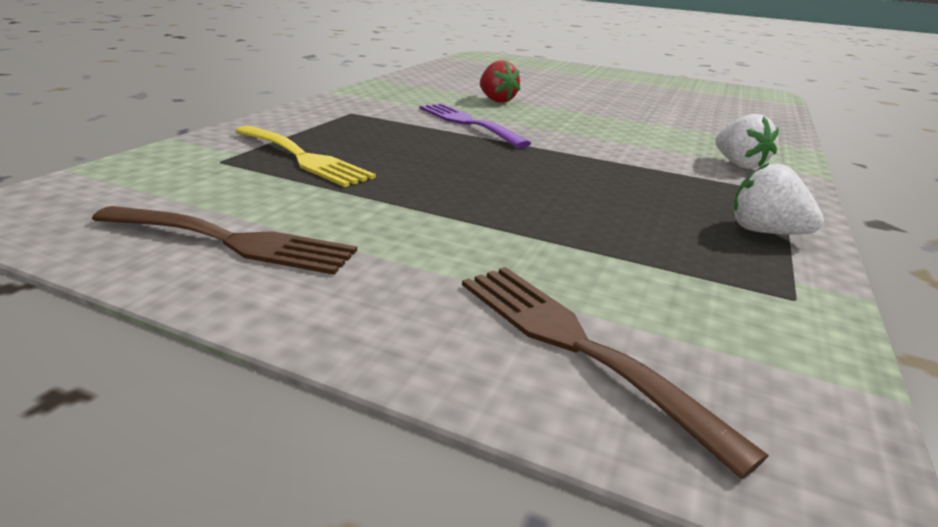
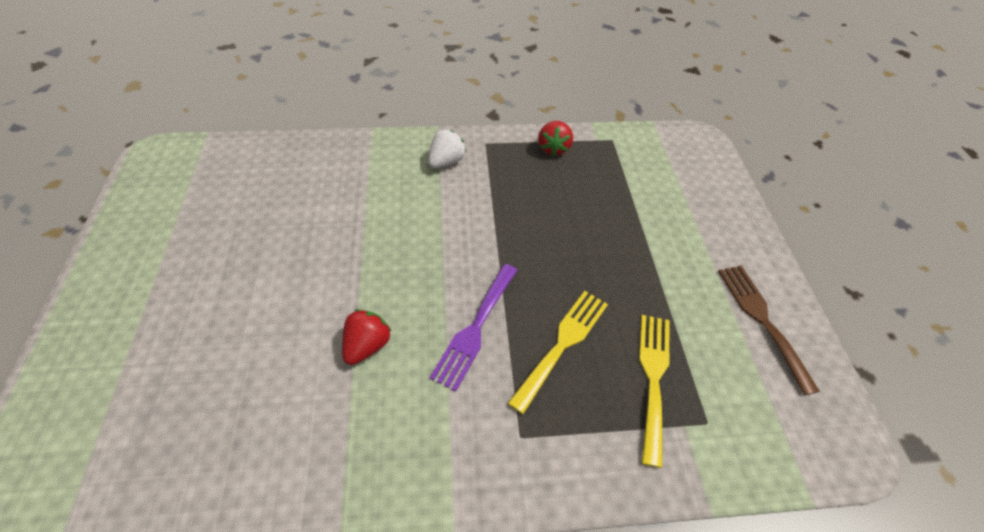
camera: 120 degrees left, 25 degrees up
brown fork [462,267,768,479] -> none
white strawberry [733,162,824,235] -> red strawberry [538,121,573,156]
none -> yellow fork [508,291,608,414]

